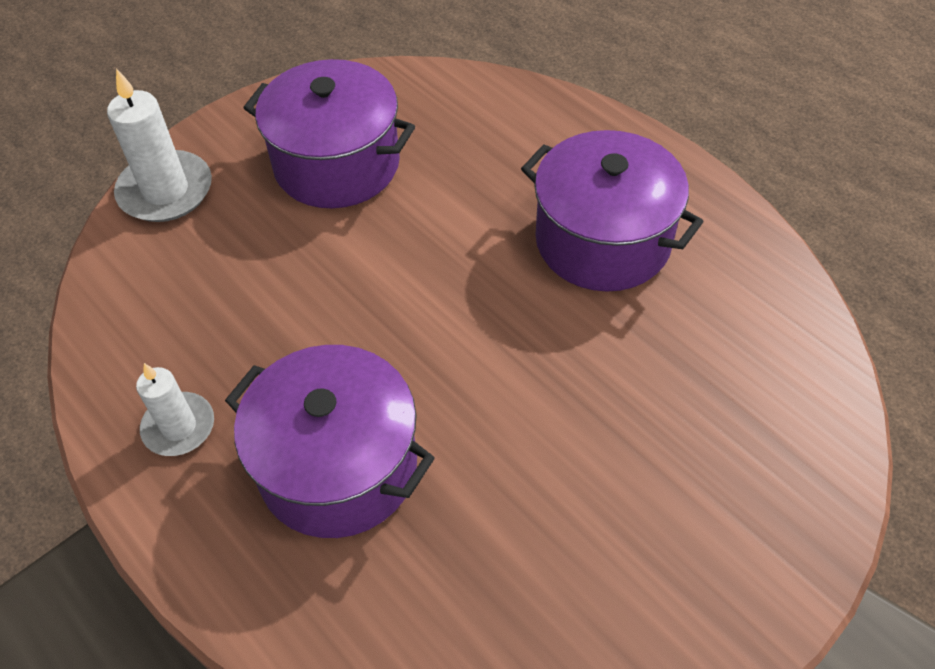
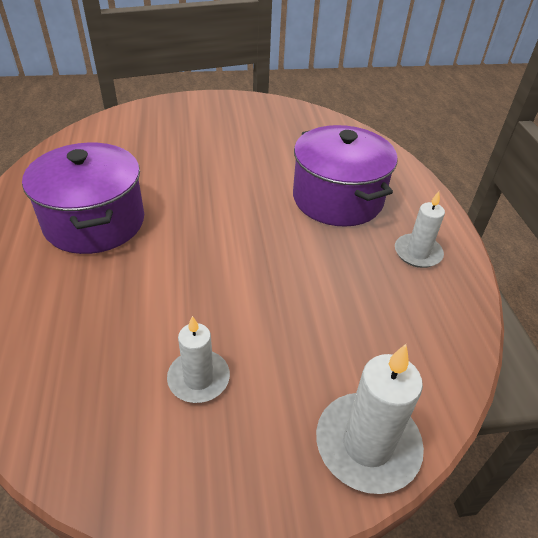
camera: 150 degrees left, 10 degrees down
purple pot [244,59,415,208] -> white candle [167,316,230,403]

